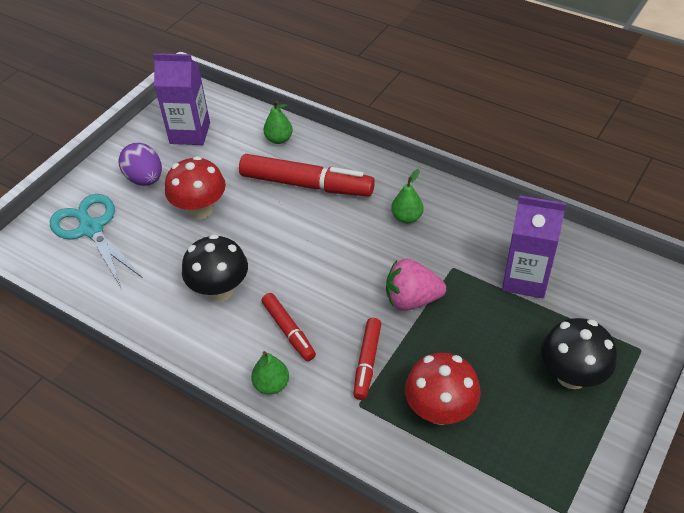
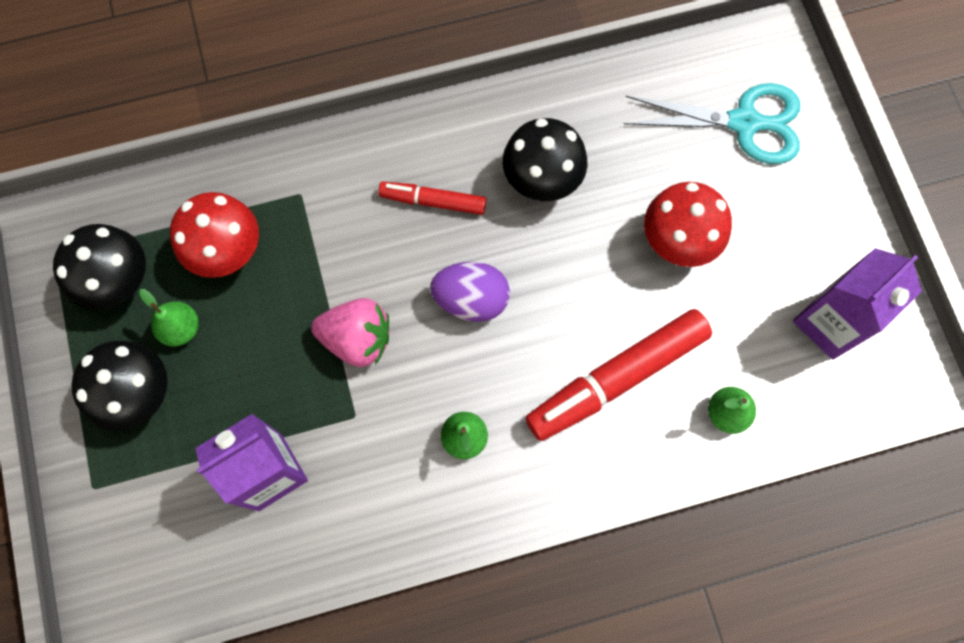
camera: 130 degrees right, 25 degrees up
purple egg [119,143,162,186] -> purple egg moved to [430,262,510,322]
green pear [251,351,289,395] -> green pear moved to [139,289,199,347]
red marker [353,318,381,400] -> none
pink strawberry [386,258,446,311] -> pink strawberry turned 60 degrees clockwise [311,298,389,367]
none -> black mushroom [53,224,146,310]

